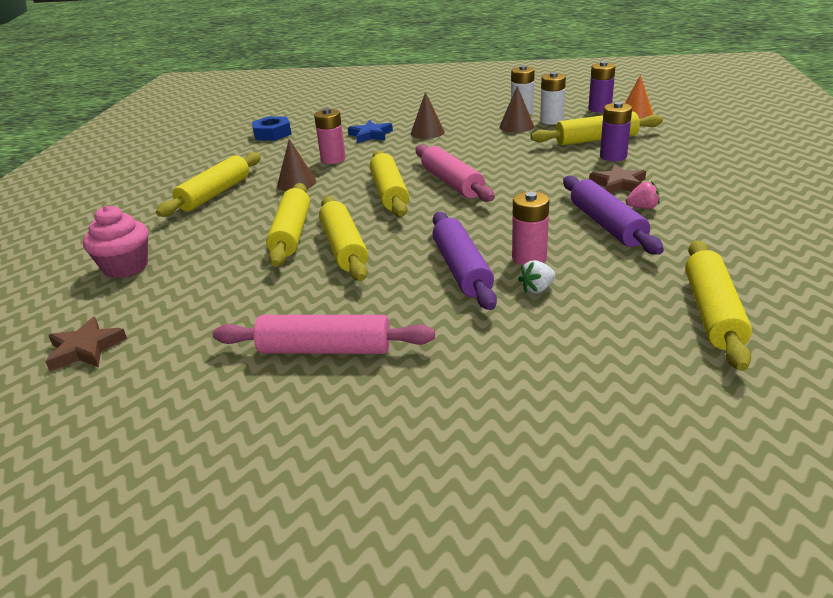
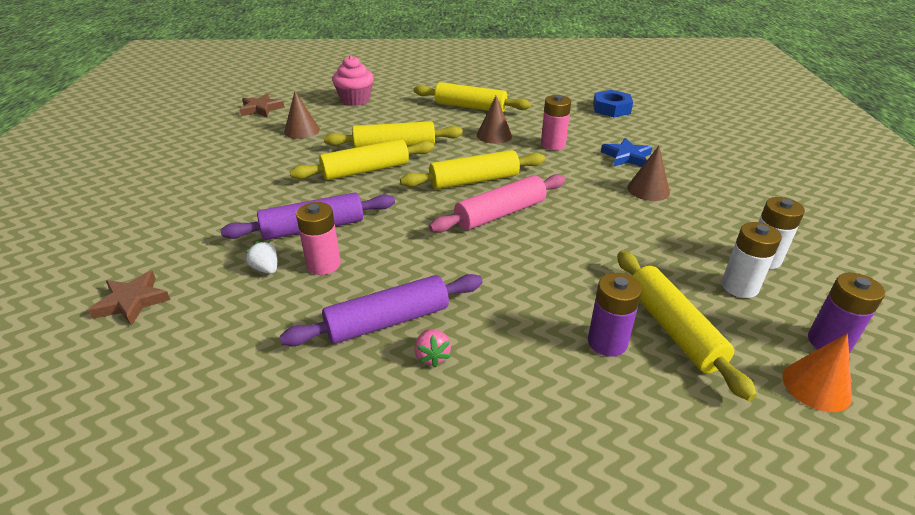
camera: 80 degrees right, 5 degrees up
pink rolling pin [213,315,435,354] -> none
brown cone [499,86,534,133] -> brown cone moved to [284,91,320,139]
brown star [589,164,646,193] -> brown star moved to [88,270,171,326]
yellow rolling pin [685,240,752,371] -> none

